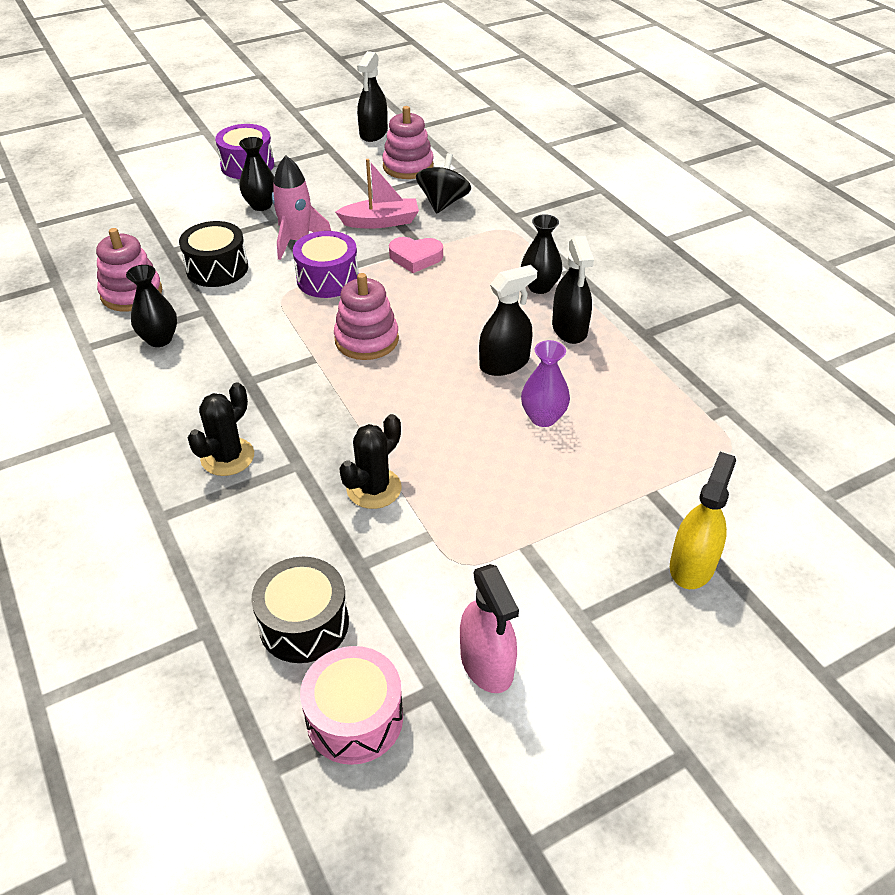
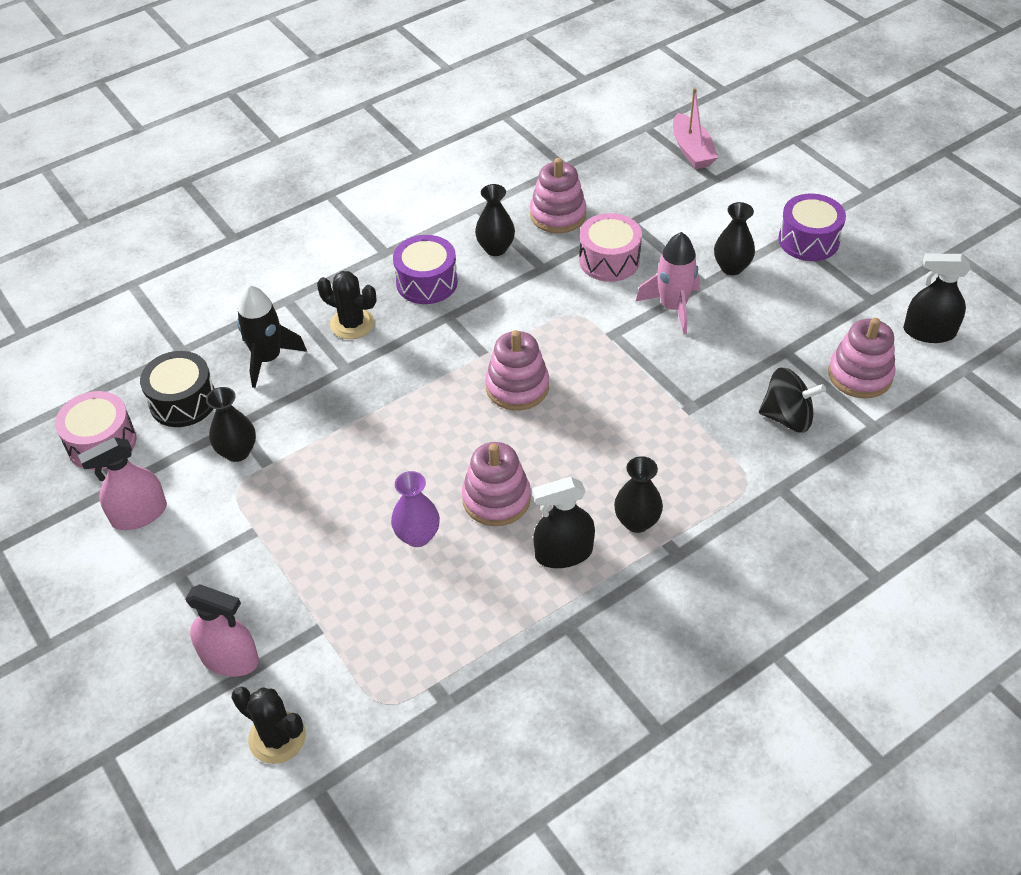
camera: 85 degrees right, 5 degrees up
black drum [179,221,248,287] -> pink drum [579,213,642,282]
purple drum [293,231,359,298] -> purple drum moved to [393,235,458,304]
pink boat [335,159,419,229] -> pink boat moved to [673,88,718,169]
black cactus [339,414,402,509] -> black cactus moved to [232,687,306,764]
pink heart [389,237,443,273] -> none
black spray bottle [479,265,537,376] -> pink stacking toy [462,442,531,526]
yellow spray bottle [670,452,736,589] -> pink spray bottle [185,584,259,677]
none -> black vase [206,387,256,462]
none -> black rocket [237,285,307,388]

